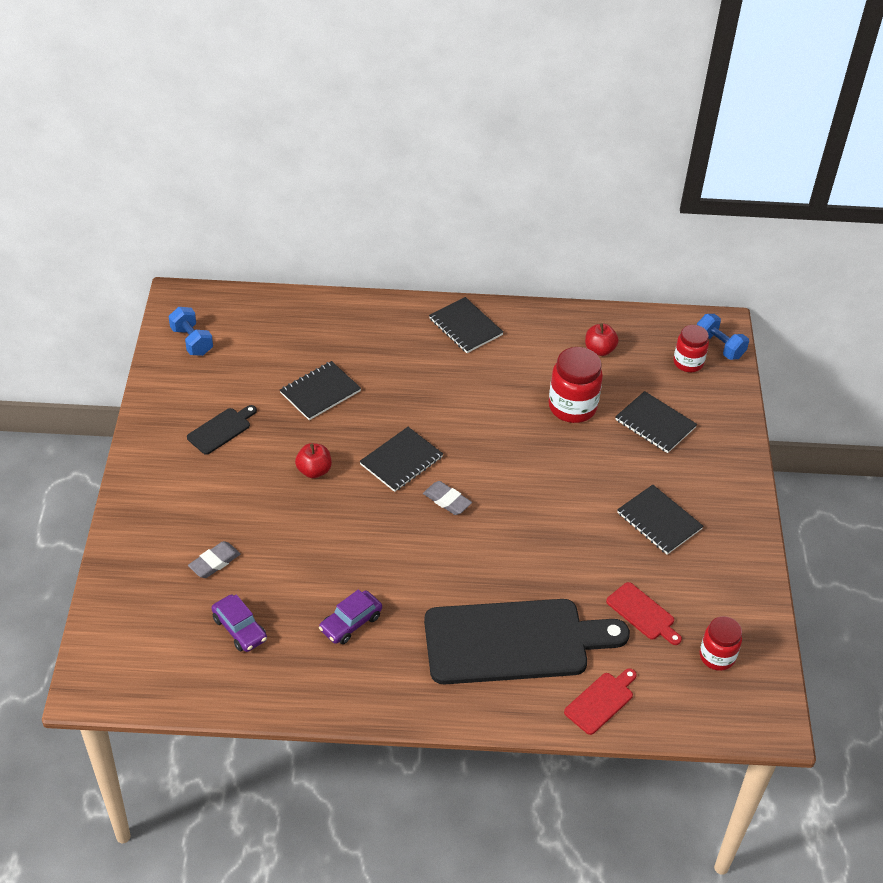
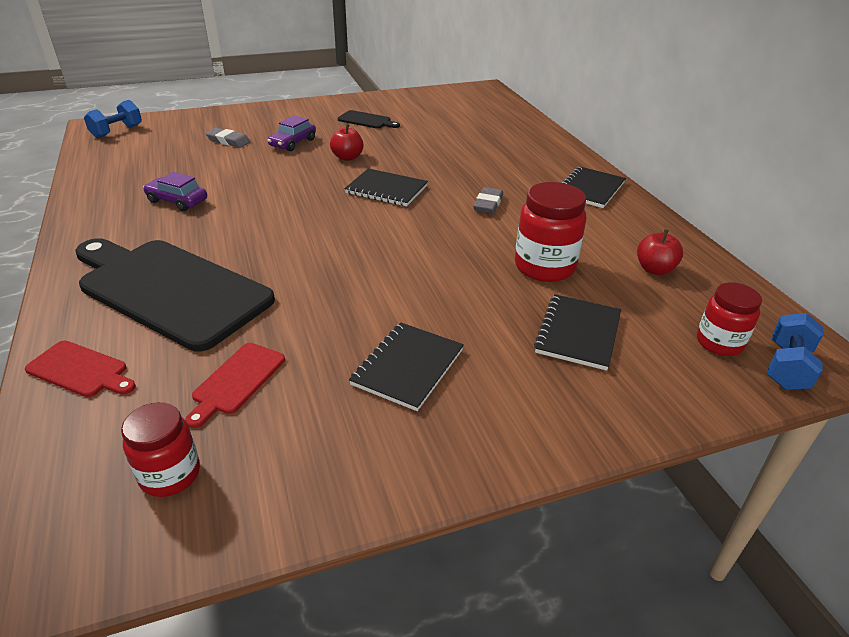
camera: 70 degrees right, 10 degrees down
blue dumbbell [169,307,213,356] -> blue dumbbell moved to [84,100,142,138]
purple car [211,594,267,652] -> purple car moved to [267,115,316,151]
black notebook [280,361,361,420] -> none
grey eraser [423,481,472,515] -> grey eraser moved to [473,187,503,213]
black cutting board [424,599,630,685] -> black cutting board turned 150 degrees clockwise [76,238,275,351]

